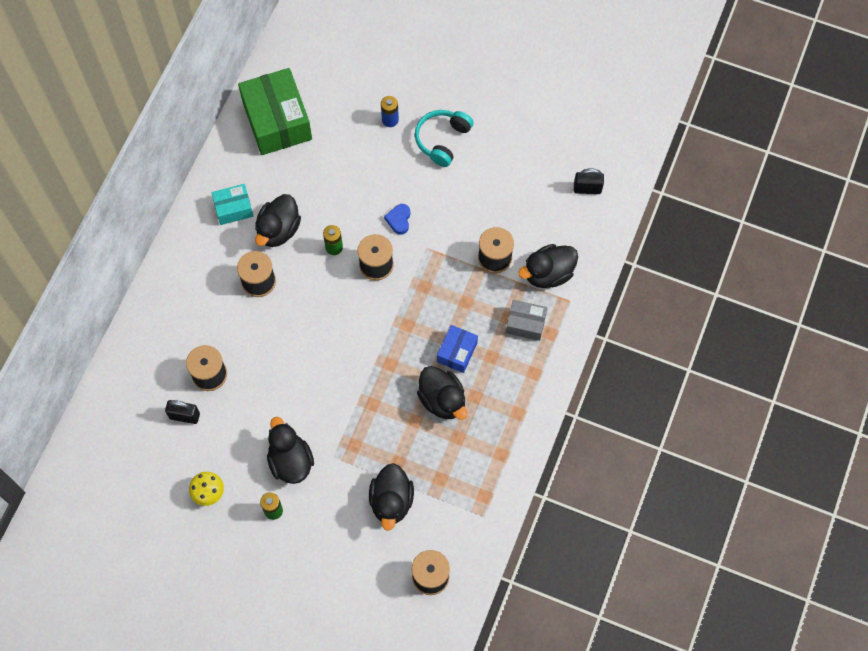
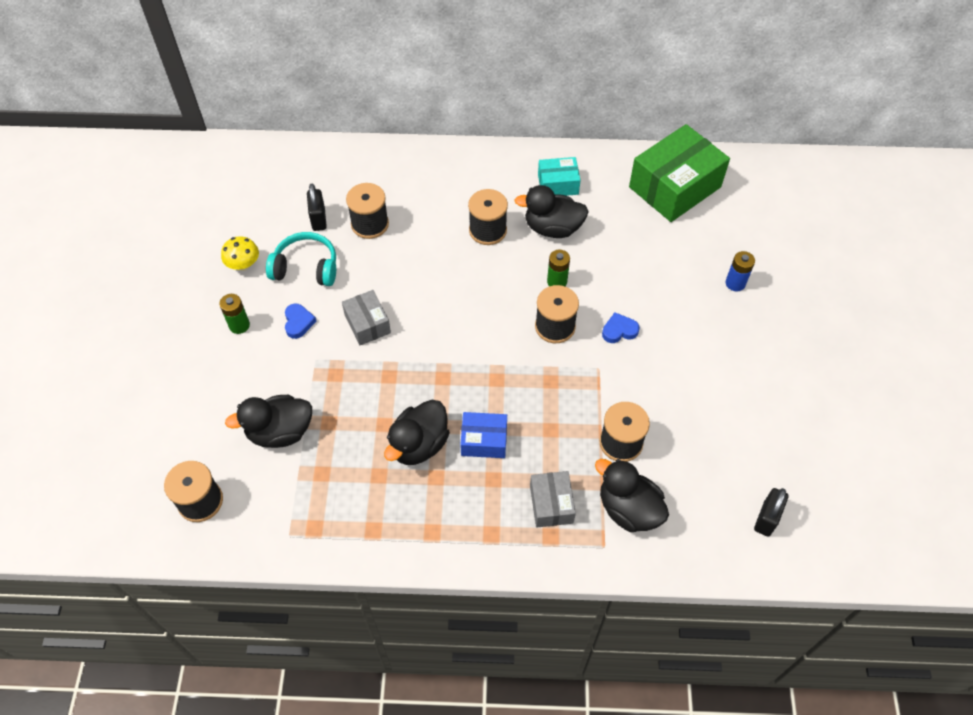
camera: 70 degrees right, 10 degrees down
turquoise box [211,184,253,225] -> turquoise box turned 60 degrees counterclockwise [538,157,581,196]
black duck [267,417,314,484] -> blue heart [285,303,316,339]
turquoise headphones [415,110,474,167] -> turquoise headphones moved to [266,232,336,286]
black padlock [574,168,604,194] -> black padlock turned 45 degrees clockwise [754,488,788,536]
none -> grey box [342,290,391,345]

